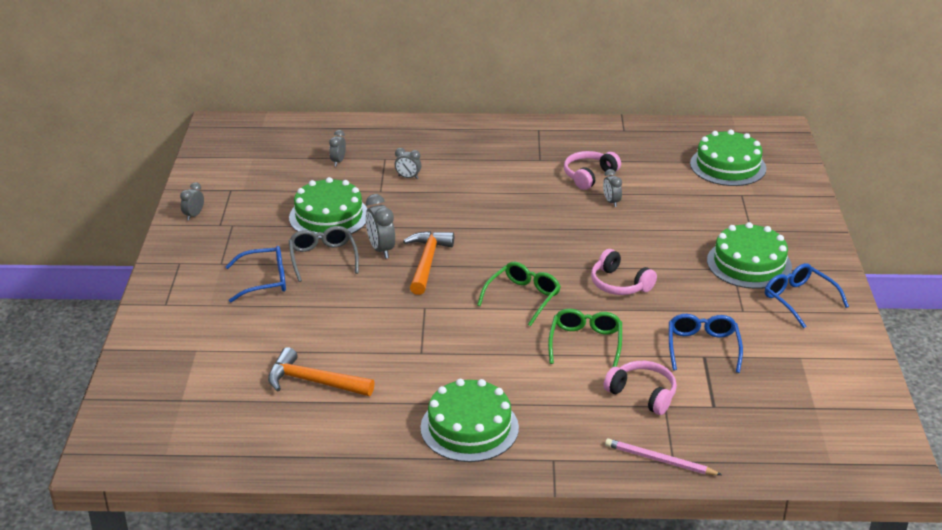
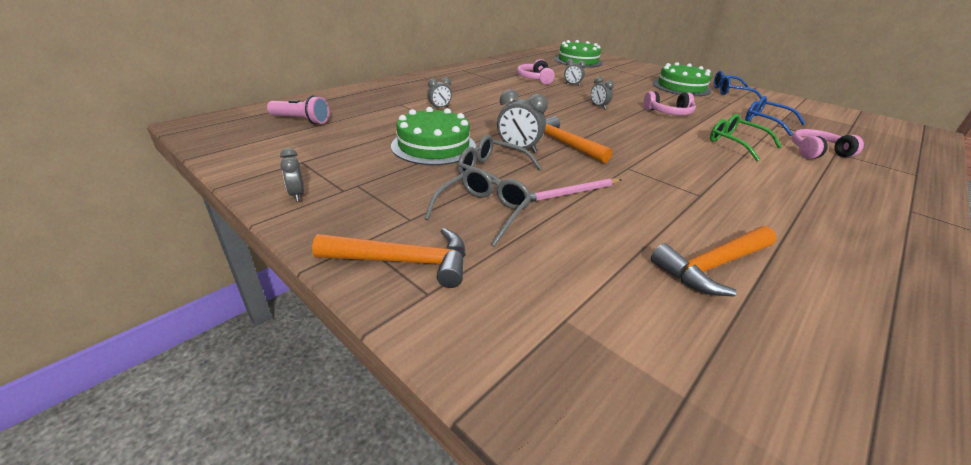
camera: 50 degrees left, 0 degrees up
blue glasses [225,246,286,302] -> grey glasses [424,167,532,247]
grey clock [329,130,346,166] -> grey clock moved to [591,77,614,109]
green cake [420,379,519,462] -> none
green glasses [477,262,561,326] -> none
pink pencil [605,438,722,475] -> pink pencil moved to [530,178,621,202]
none -> pink flashlight [267,95,329,124]
none -> orange hammer [312,228,466,288]

